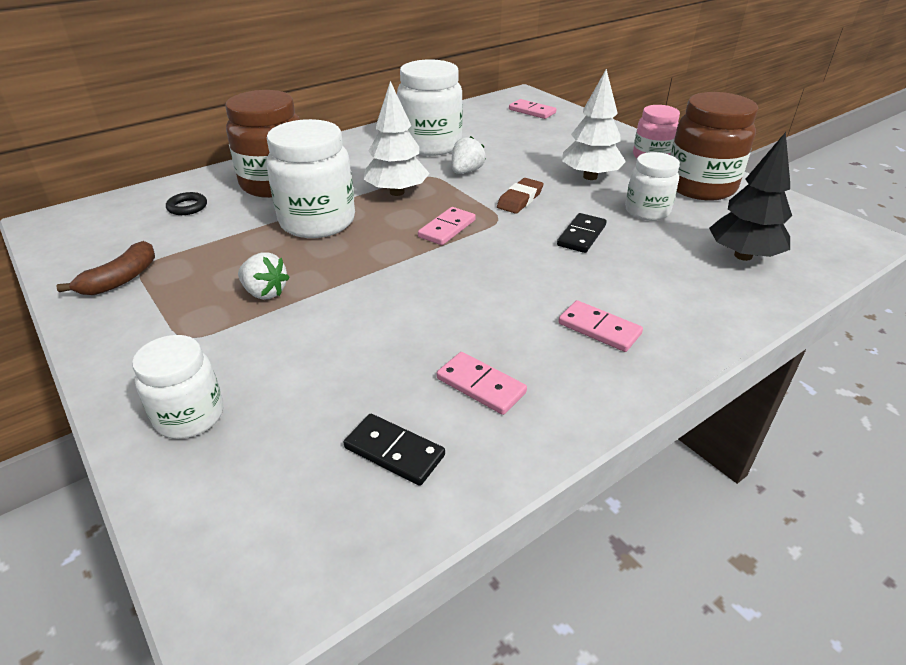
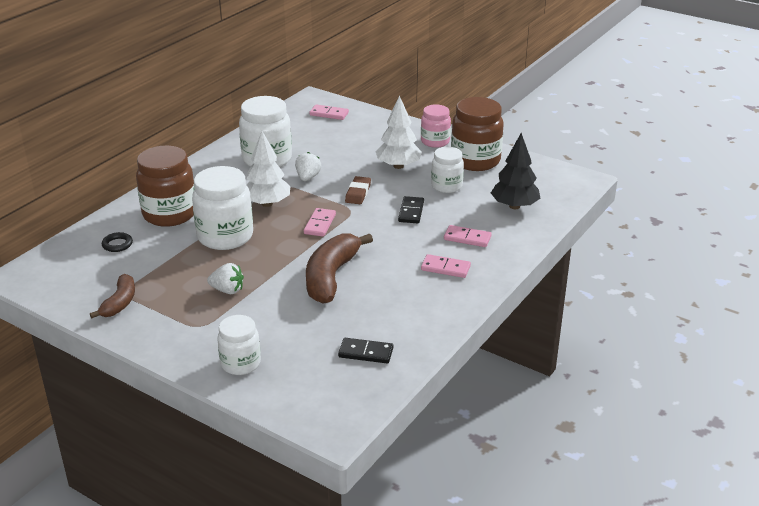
camera: 20 degrees left, 5 degrees down
pink domino [437,352,527,415] -> pink domino moved to [444,225,491,247]
none -> brown banana [306,233,373,304]

